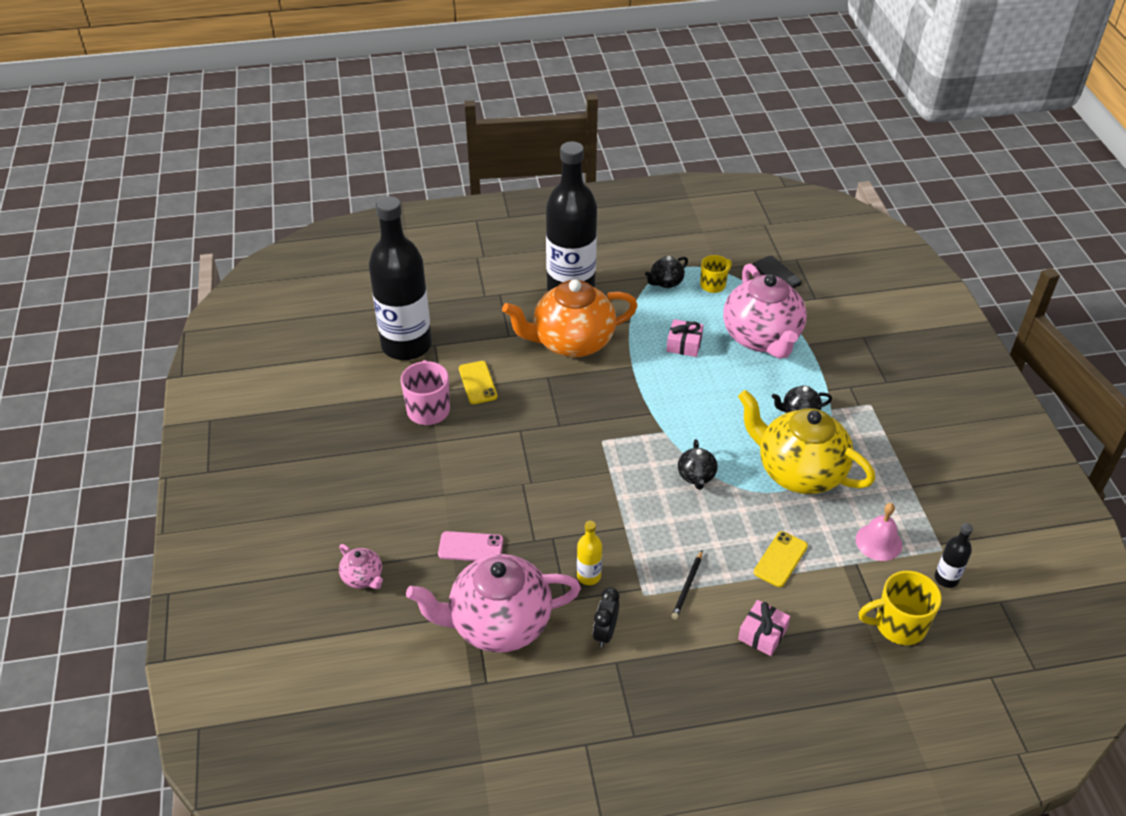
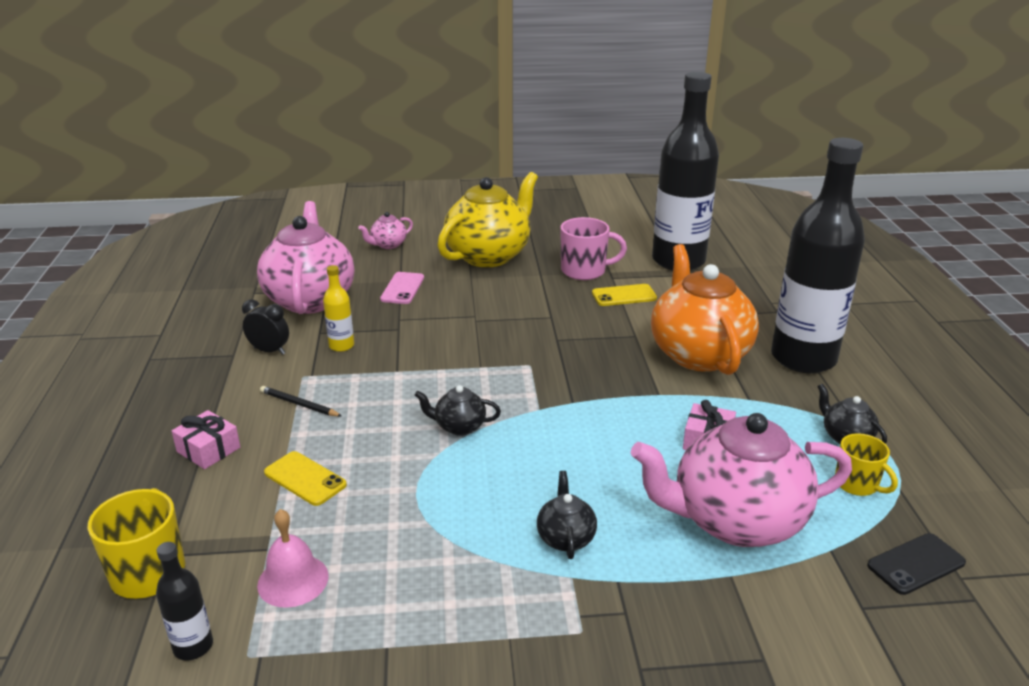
camera: 95 degrees right, 15 degrees down
yellow teapot [738,390,875,494] -> yellow teapot moved to [437,172,538,267]

